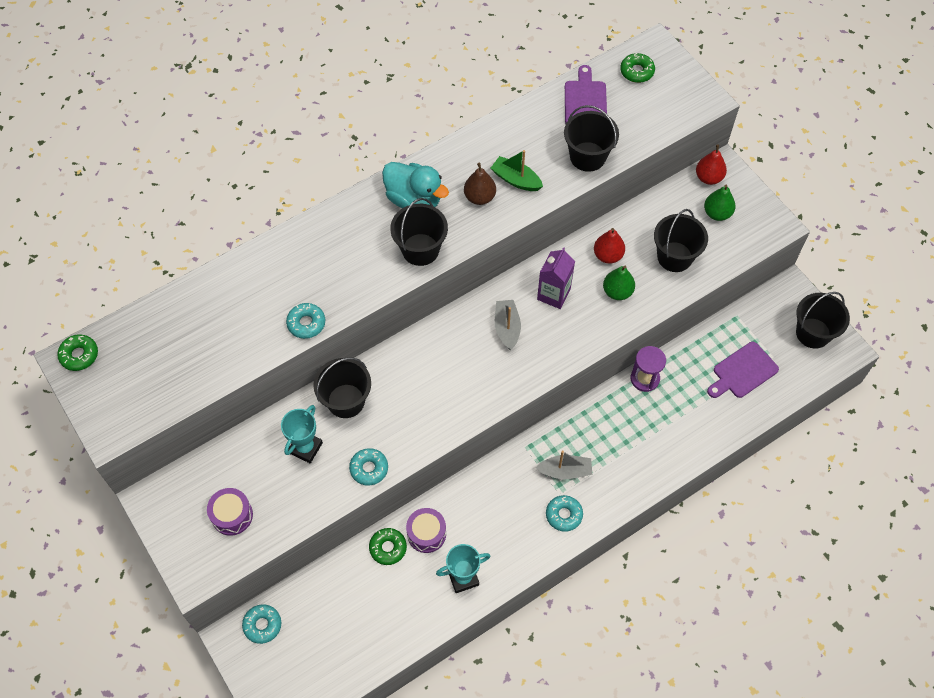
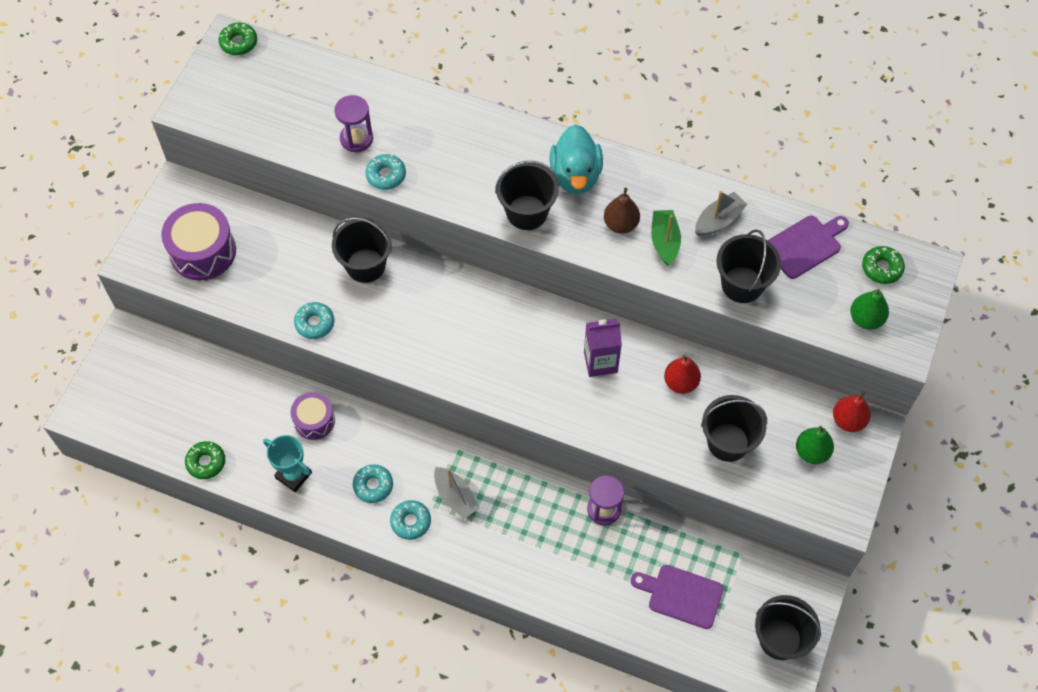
camera: 55 degrees right, 0 degrees up
purple drum [207,488,253,536] -> purple drum [161,203,236,280], size x1.61
turquoise donut [242,604,281,644] -> turquoise donut moved to [353,464,393,503]
turquoise trophy [281,405,323,463] -> none
green donut [369,528,407,565] -> green donut moved to [185,441,225,479]
grey boat [495,300,521,350] -> grey boat moved to [695,191,748,236]
green pear [603,265,635,300] -> green pear moved to [850,289,889,330]
none -> purple hourglass [335,95,373,152]

